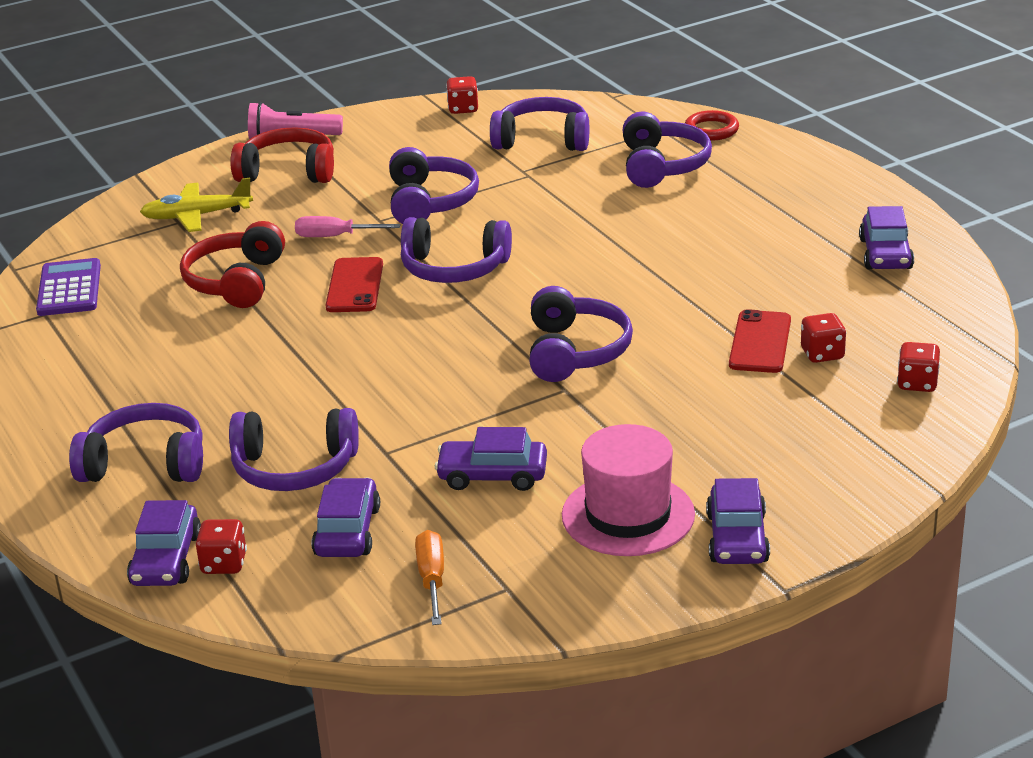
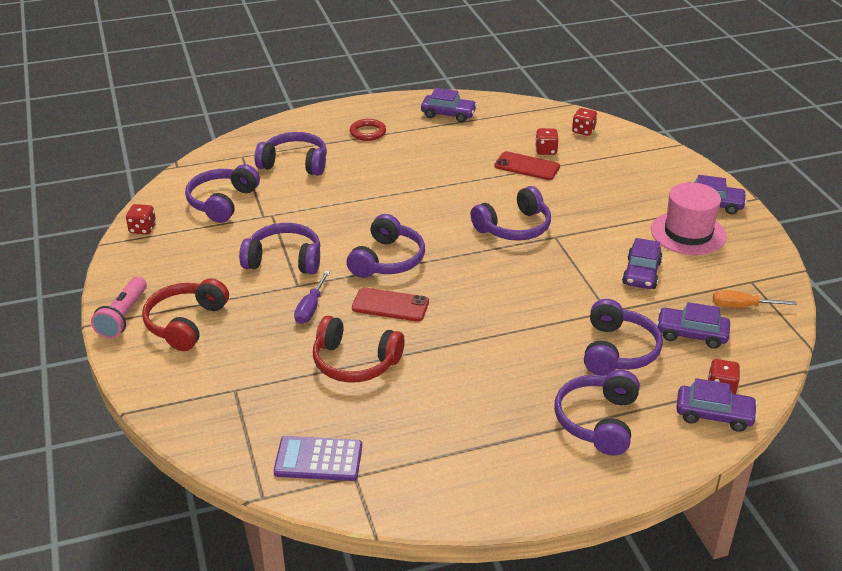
camera: 80 degrees left, 5 degrees up
yellow plane [140,178,253,232] -> none
pink screwdriver [295,216,400,237] -> purple screwdriver [294,271,330,324]
purple headphones [530,286,633,382] -> purple headphones turned 135 degrees clockwise [471,186,551,241]
red ring [685,110,739,141] -> red ring moved to [350,119,386,141]

